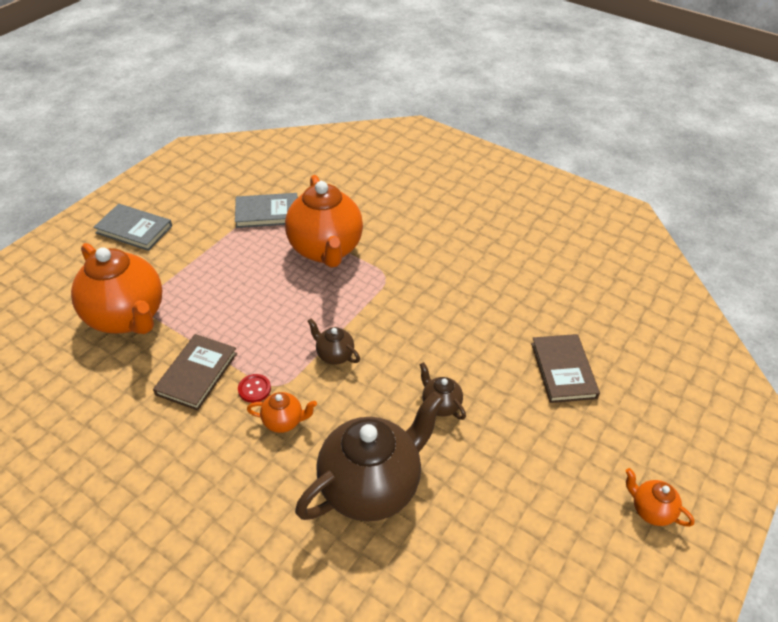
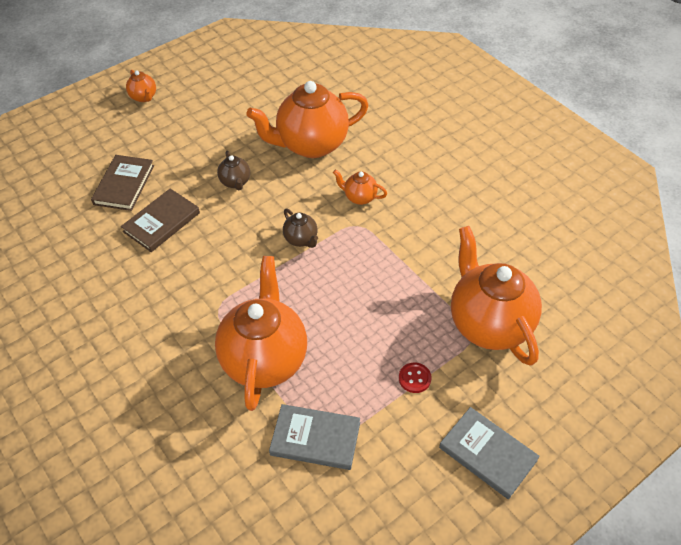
camera: 160 degrees left, 5 degrees up
brown book [153,334,237,411] -> brown book moved to [121,188,200,252]
red button [238,374,271,403] -> red button moved to [399,363,432,393]
brown teapot [295,392,444,522] -> orange teapot [246,81,369,158]

